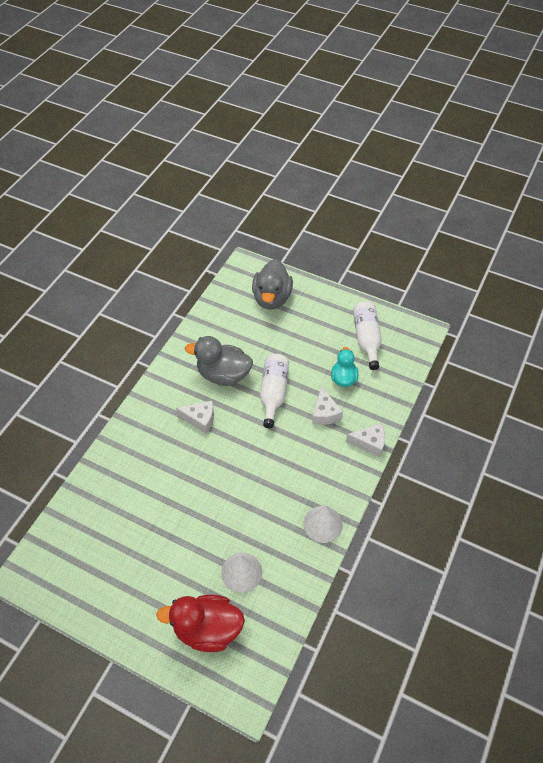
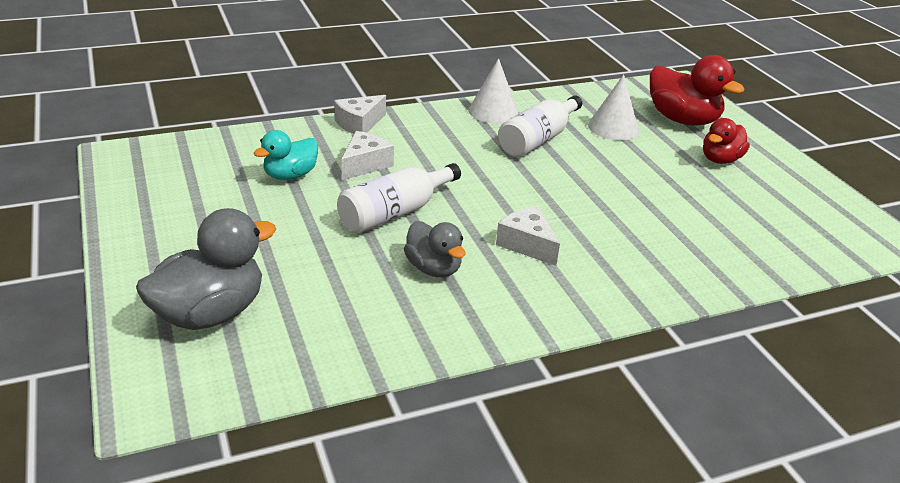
camera: 140 degrees left, 20 degrees down
grey duck [185,336,253,386] -> grey duck [404,221,466,277], size x0.62
white cheese [346,423,385,457] -> white cheese turned 90 degrees counterclockwise [334,95,386,134]
white bottle [353,301,382,370] -> white bottle moved to [498,95,582,157]
none -> red duck [703,118,750,164]

